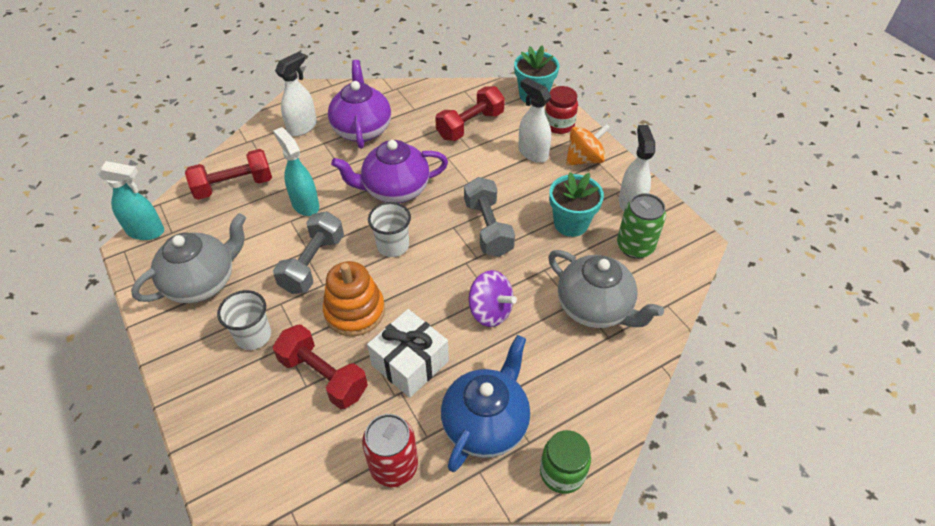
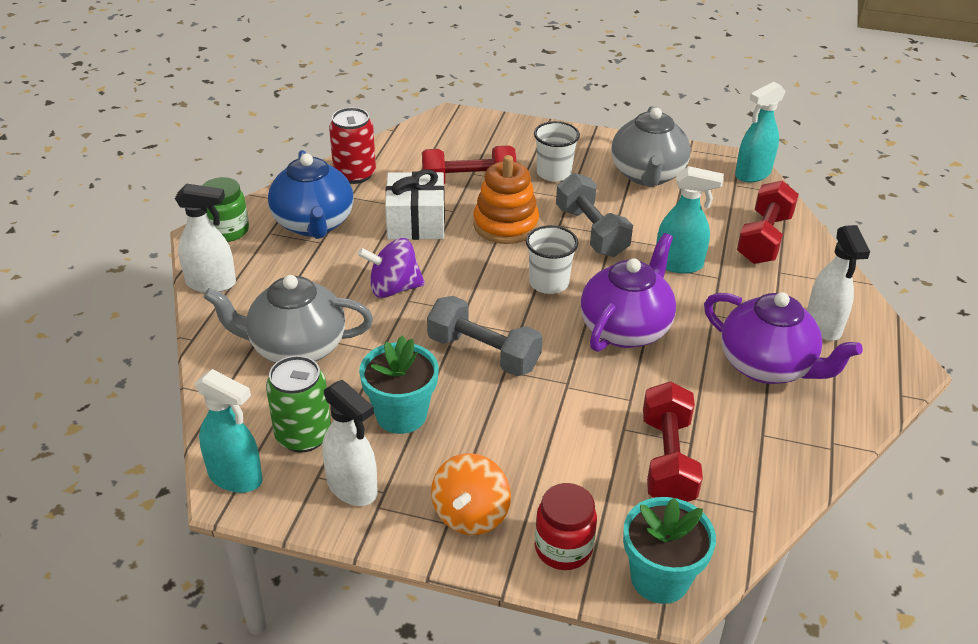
camera: 135 degrees right, 10 degrees down
white spray bottle [518,78,551,163] -> white spray bottle moved to [175,184,236,293]
none -> turquoise spray bottle [195,369,263,493]

